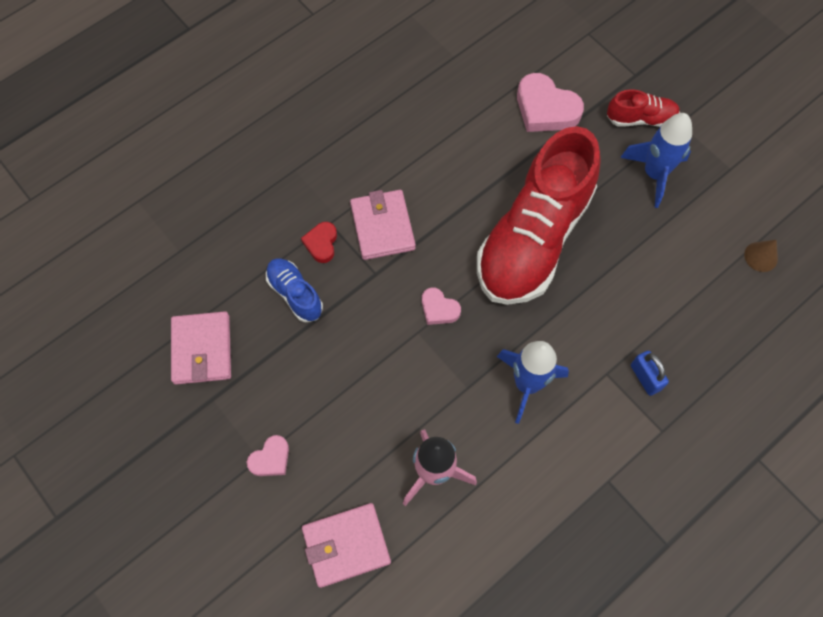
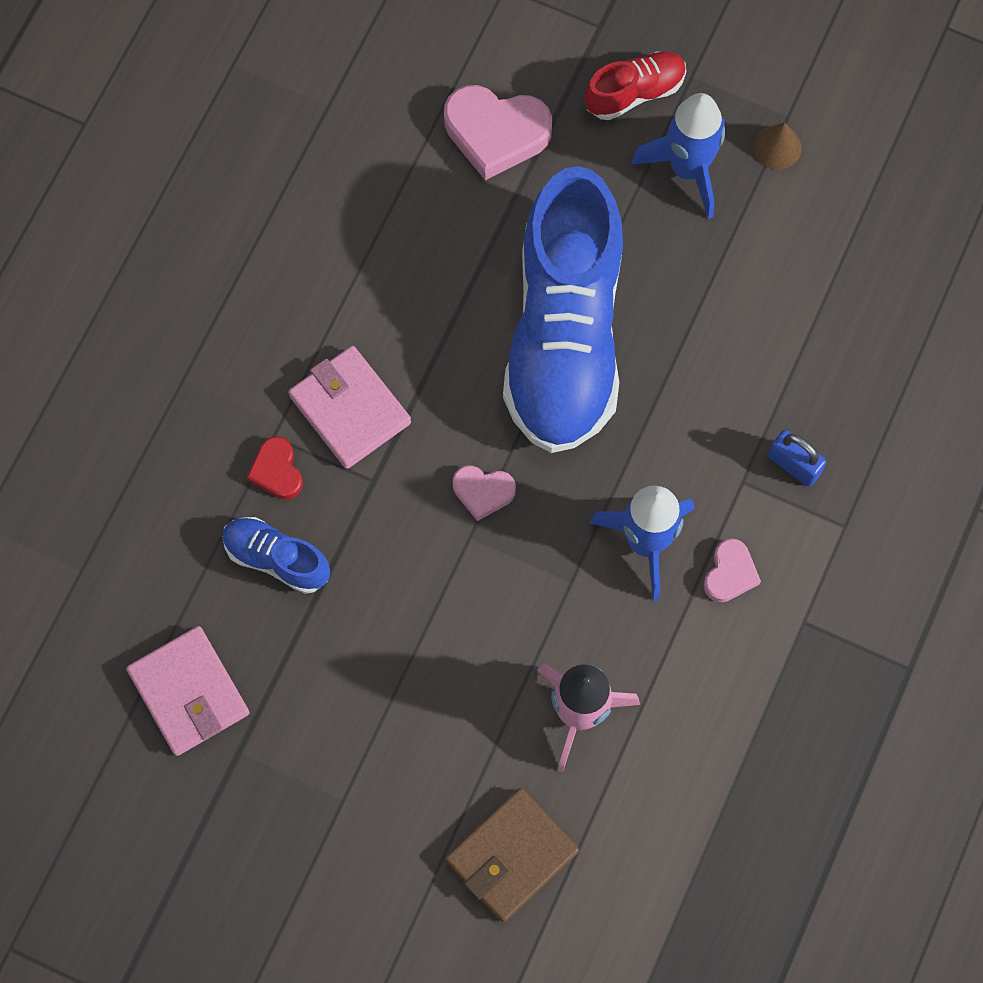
camera: 25 degrees left, 5 degrees up
pink heart [247,435,289,476] -> pink heart moved to [704,538,761,603]
pink wallet [302,503,391,588] -> brown wallet [445,788,579,923]
red shoe [477,126,601,305] -> blue shoe [503,166,623,453]
brown cone [744,240,778,272] -> brown cone moved to [753,122,802,169]

